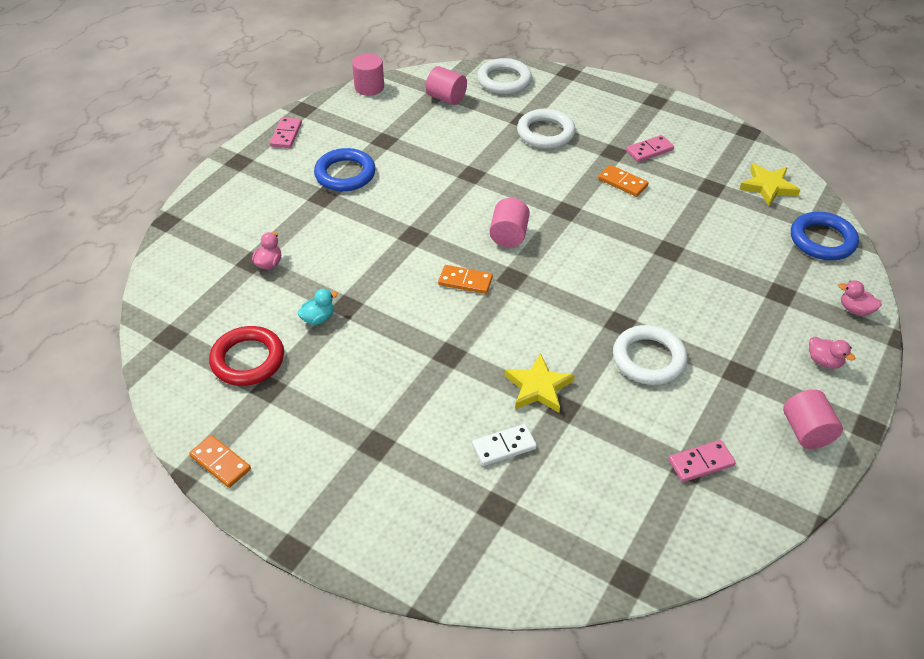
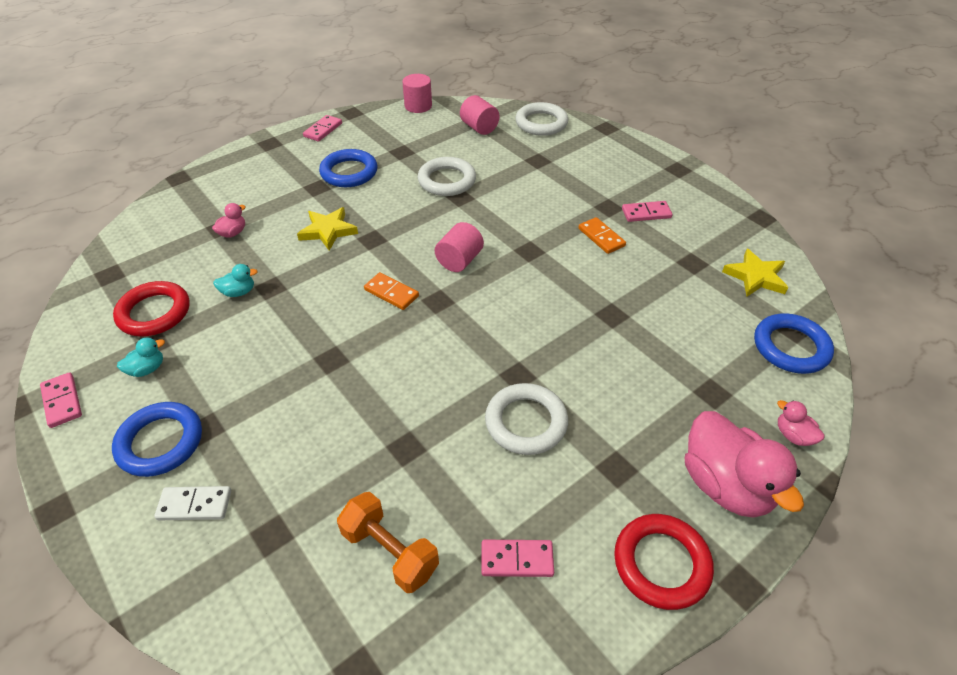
camera: 20 degrees right, 0 degrees up
orange domino [189,435,251,488] -> pink domino [40,372,82,428]
white domino [472,424,537,466] -> white domino moved to [154,486,231,520]
yellow star [505,353,575,413] -> yellow star moved to [297,207,358,251]
white ring [517,109,575,149] -> white ring moved to [418,157,476,196]
pink cylinder [783,389,843,449] -> red ring [614,514,714,610]
pink duck [809,336,856,369] -> pink duck [685,411,804,518], size x2.28
none -> blue ring [112,402,202,477]
none -> turquoise duck [117,337,165,377]
none -> orange dumbbell [337,492,439,593]

